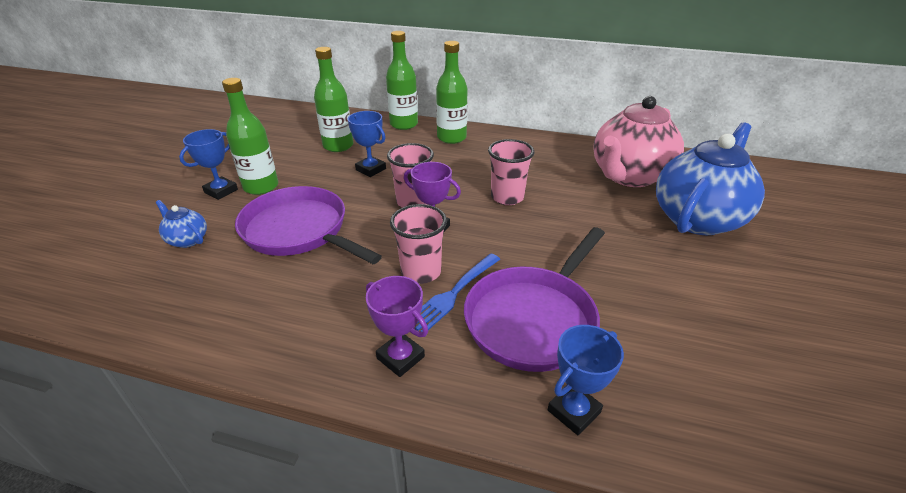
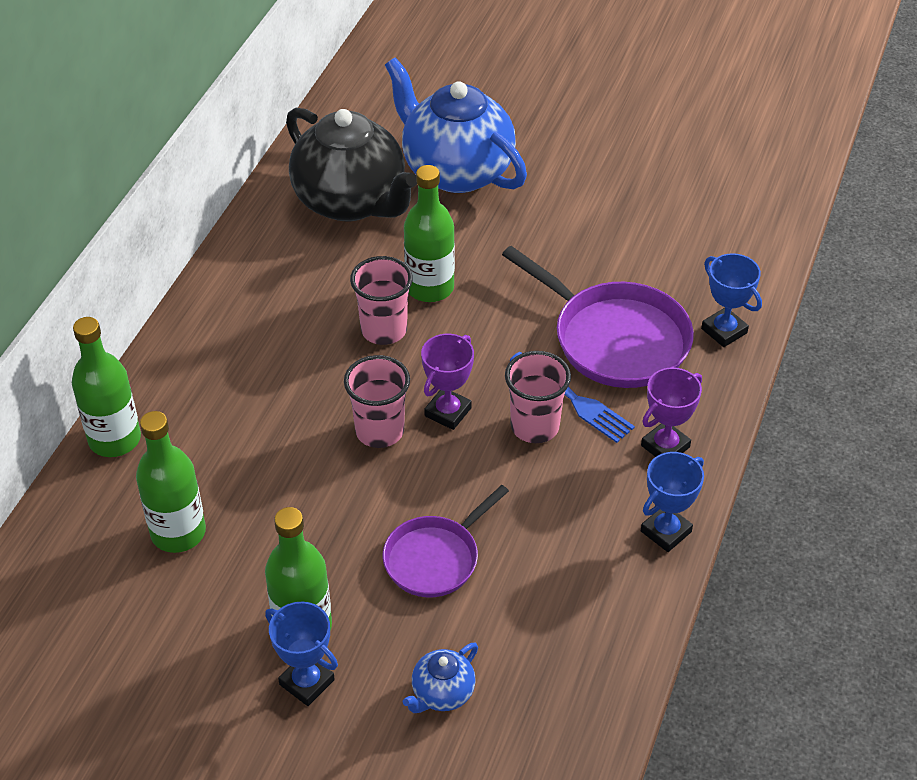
camera: 85 degrees left, 10 degrees up
purple pan [235,186,382,264] -> purple pan [383,485,509,597], size x0.62
blue trophy [348,111,386,177] -> blue trophy moved to [641,452,704,552]
green bottle [436,41,468,144] -> green bottle moved to [404,165,455,302]
pink teapot [593,96,684,187] -> black teapot [286,108,417,221]

